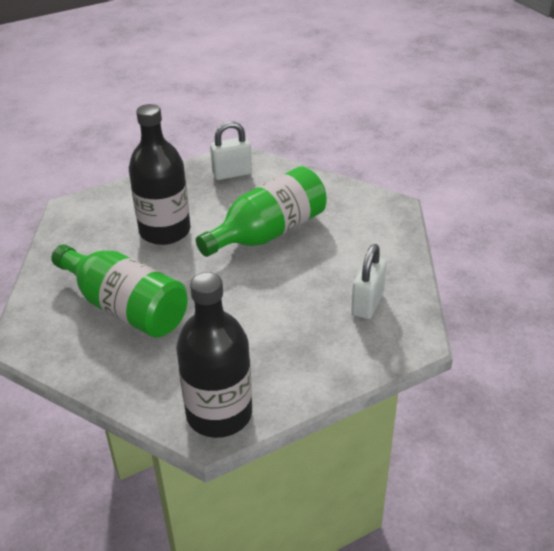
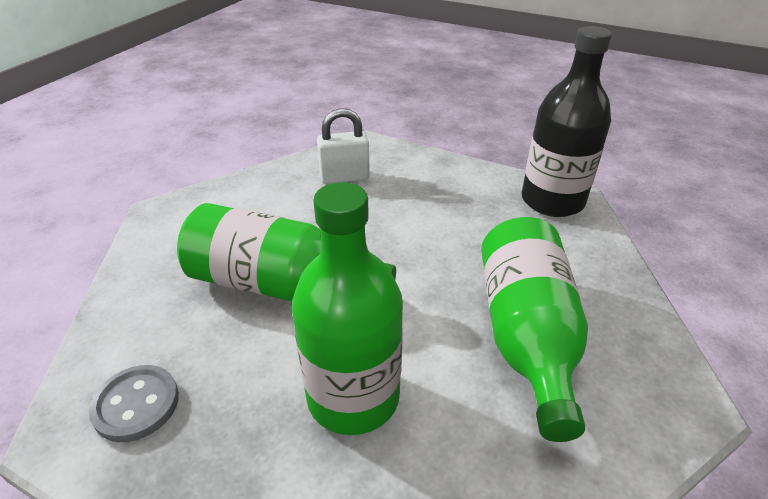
camera: 125 degrees left, 0 degrees up
black bottle [129,104,191,245] -> green bottle [292,182,403,435]
white padlock [210,122,252,180] -> grey button [89,365,179,442]

